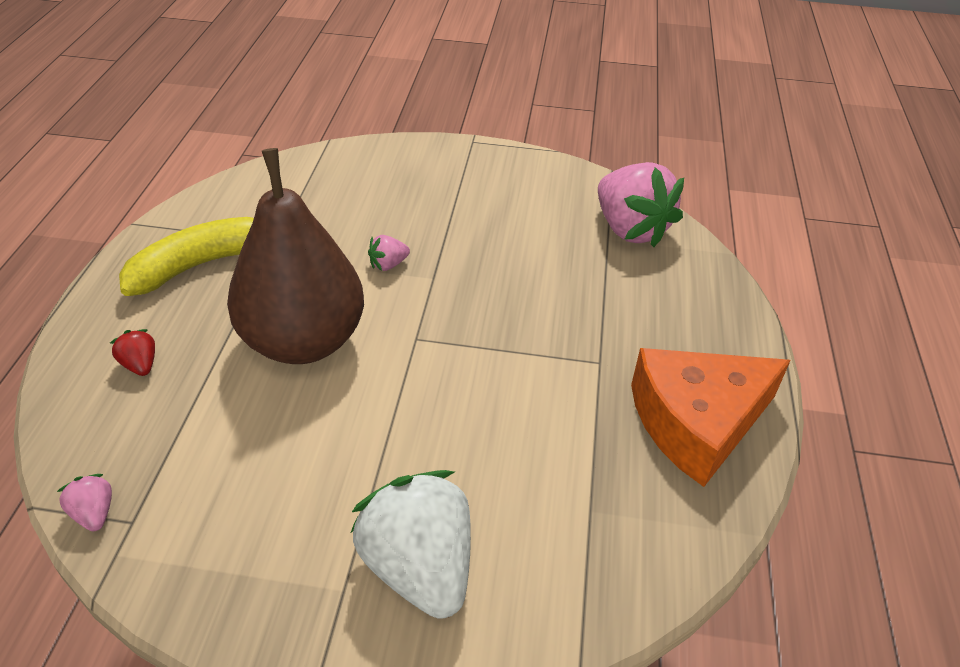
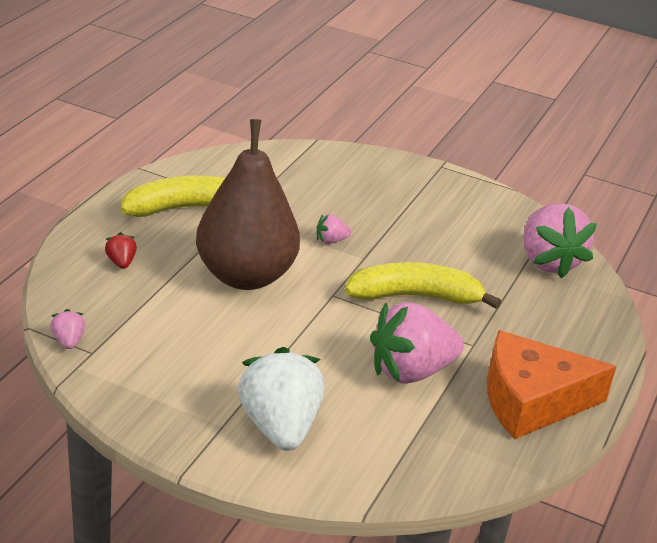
camera: 15 degrees right, 10 degrees down
none -> yellow banana [345,262,501,309]
none -> pink strawberry [370,302,464,384]

